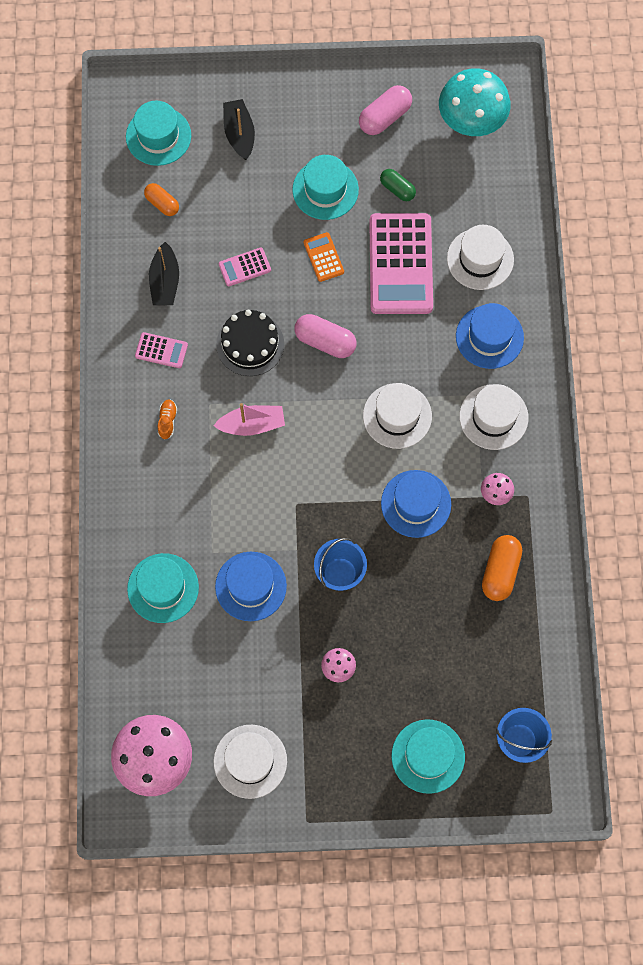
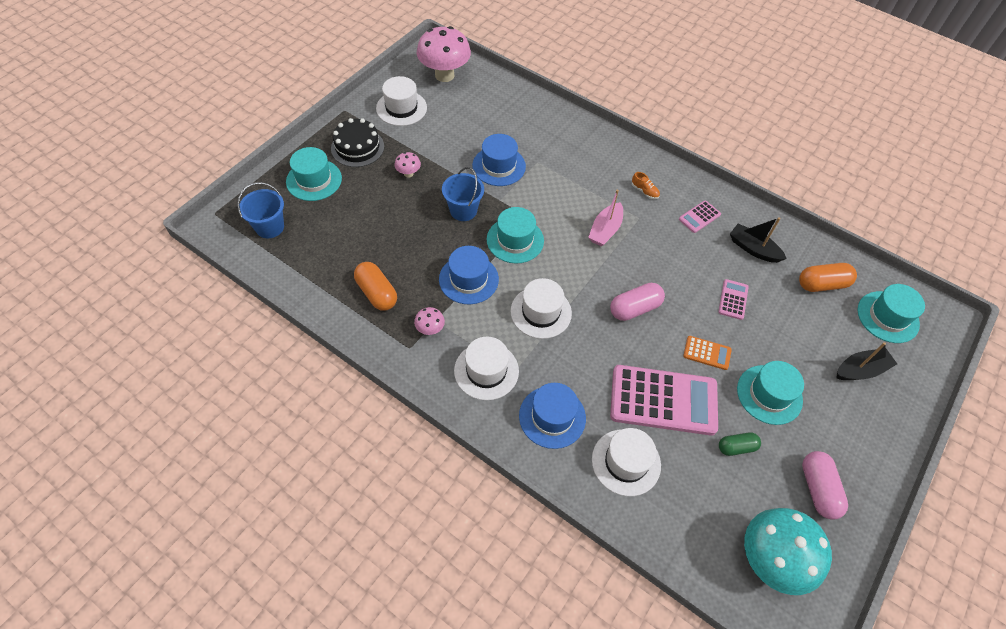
camera: 125 degrees right, 15 degrees down
turquoise hat [127,553,199,623] -> turquoise hat moved to [487,207,544,264]
orange capsule [144,183,179,216] -> orange capsule [799,263,857,292], size x1.53
black cake [216,310,284,376] -> black cake moved to [331,118,384,167]
black boat [223,99,255,160] -> black boat turned 45 degrees counterclockwise [836,342,897,380]
pink calculator [369,213,433,314] -> pink calculator turned 150 degrees clockwise [610,365,718,436]

